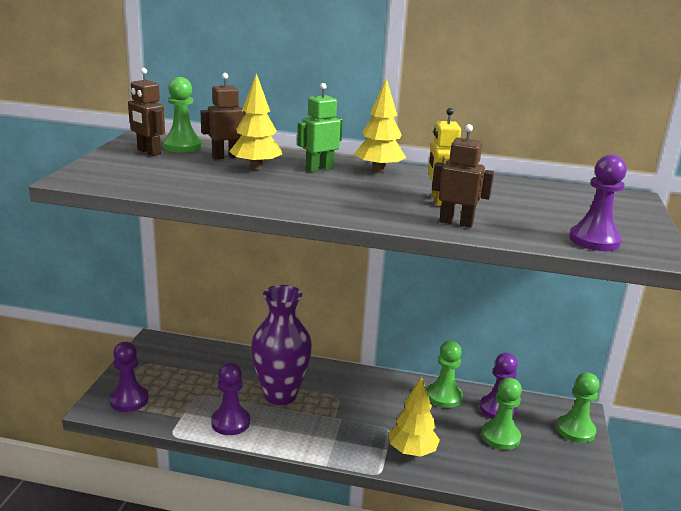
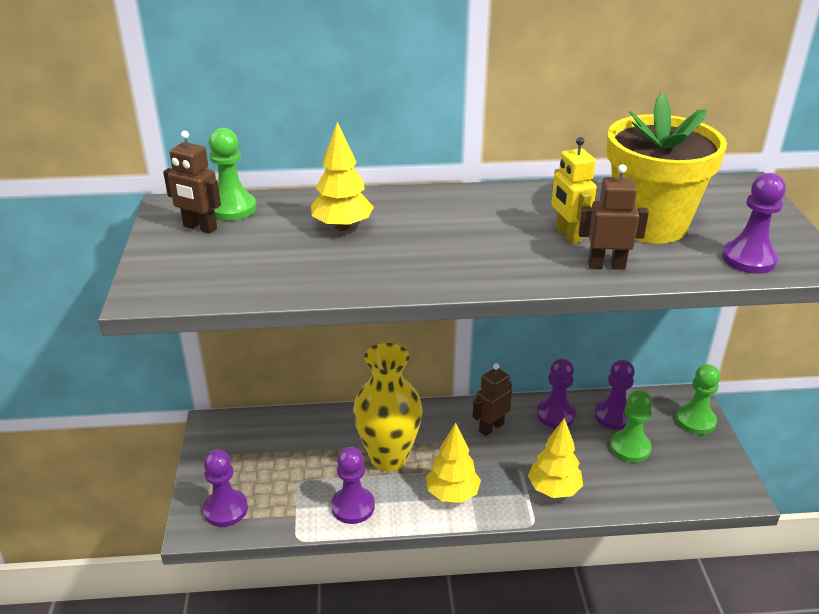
camera: 15 degrees left, 10 degrees up
brown robot [200,73,246,160] -> brown robot moved to [472,363,512,436]
purple vase [251,285,312,405] -> yellow vase [353,343,423,471]
green robot [297,83,343,172] -> none
yellow tree [354,78,406,173] -> yellow tree moved to [426,423,481,503]
green pawn [427,341,463,408] -> purple pawn [537,359,576,428]
none -> yellow flower pot [606,93,727,244]

